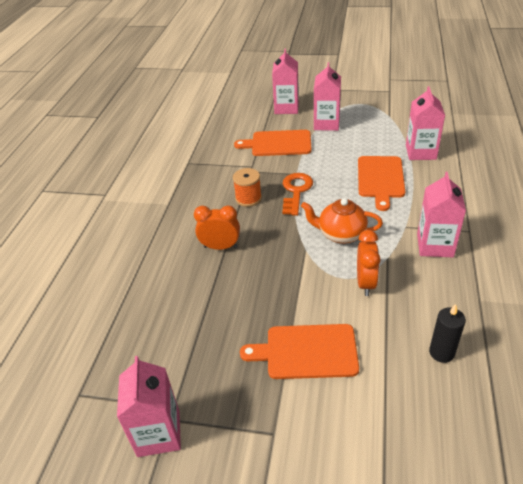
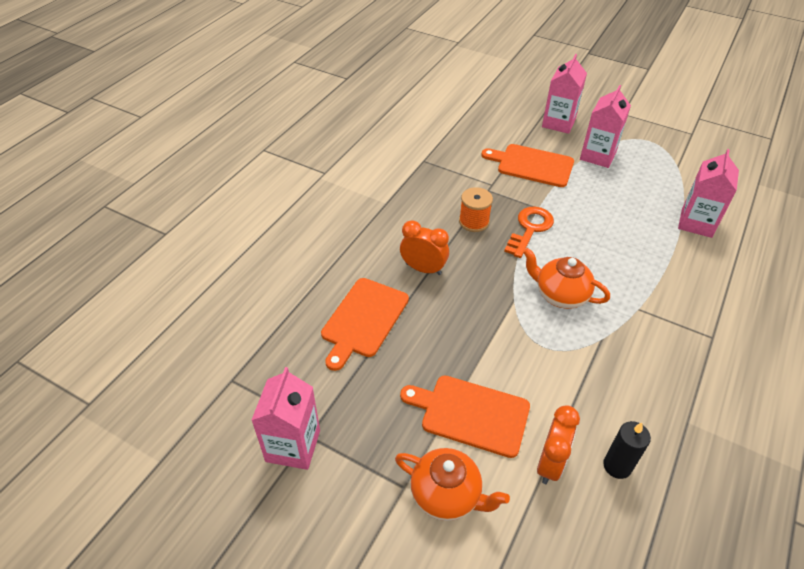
camera: 15 degrees right, 5 degrees up
orange clock [357,230,381,296] -> orange clock moved to [537,405,580,484]
orange cutting board [358,156,405,211] -> orange cutting board moved to [321,278,409,371]
pink carton [417,172,466,257] -> none
none -> orange teapot [395,448,510,521]

